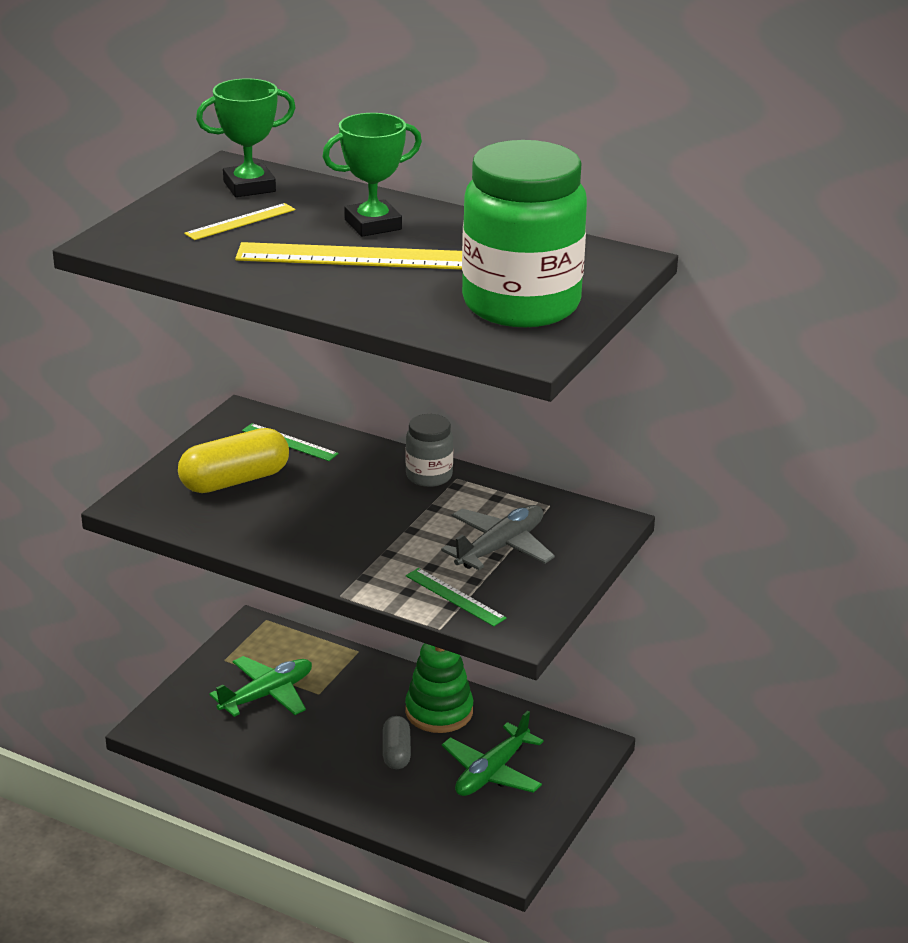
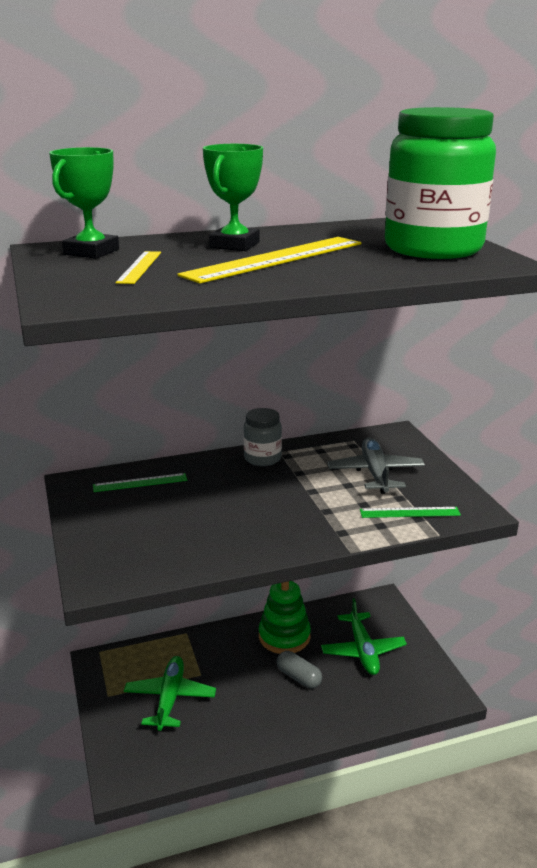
camera: 45 degrees left, 5 degrees down
yellow capsule [178,428,289,493] -> none

